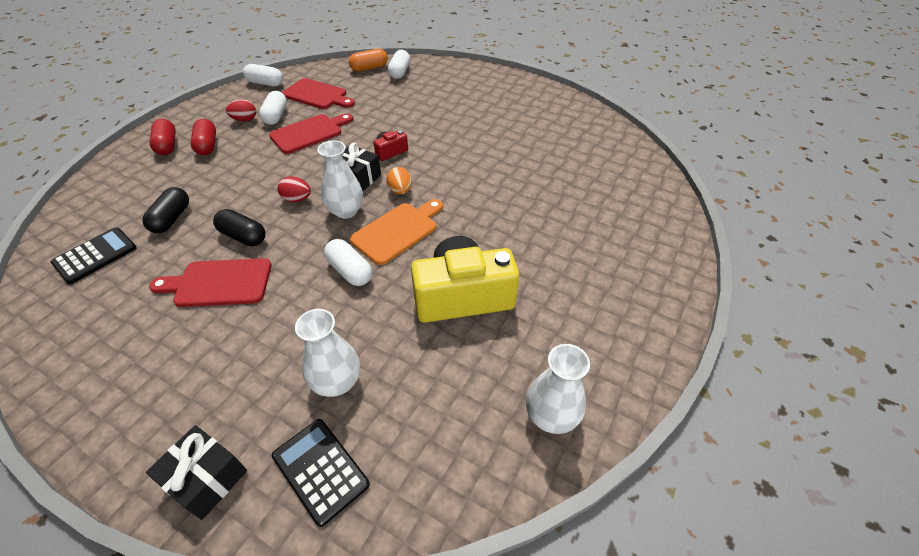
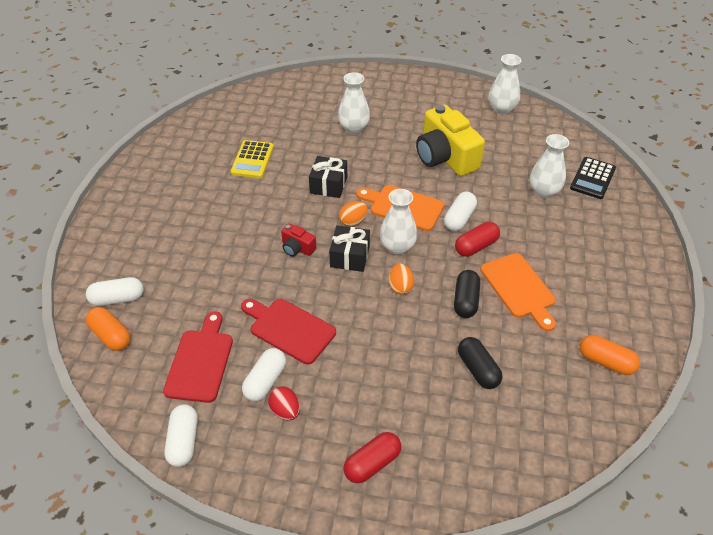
camera: 110 degrees left, 0 degrees up
black calculator [51,227,137,284] -> none
black capsule [142,187,189,233] -> black capsule turned 75 degrees clockwise [458,337,503,389]
black gift [146,425,247,520] -> black gift moved to [309,156,347,198]
red cutting board [149,258,272,307] -> orange cutting board [480,253,556,331]
red capsule [190,119,216,156] -> red capsule moved to [455,222,500,257]
white capsule [259,91,287,125] -> white capsule turned 45 degrees counterclockwise [242,348,286,401]
red egg [277,176,311,202] -> orange egg [389,263,414,295]
none -> yellow calculator [231,140,274,178]
none -> white vase [338,72,370,134]
none -> orange capsule [579,335,640,375]

